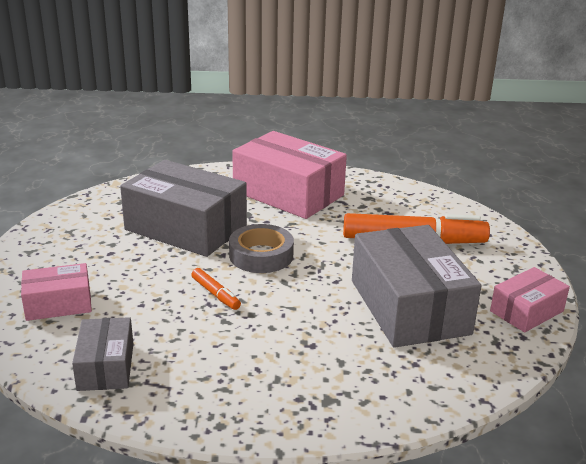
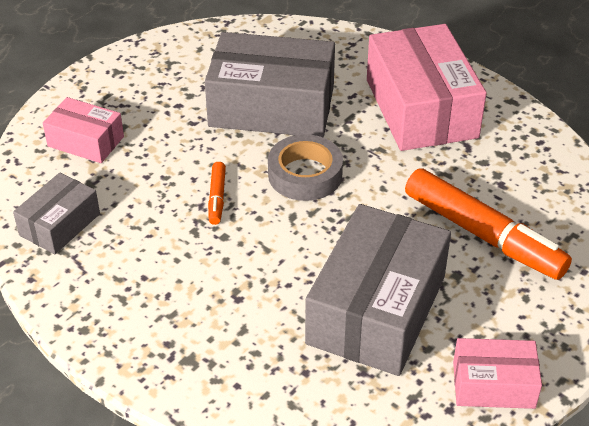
camera: 40 degrees right, 15 degrees up
grey box [120,160,247,257] -> grey box turned 60 degrees counterclockwise [205,32,335,137]

